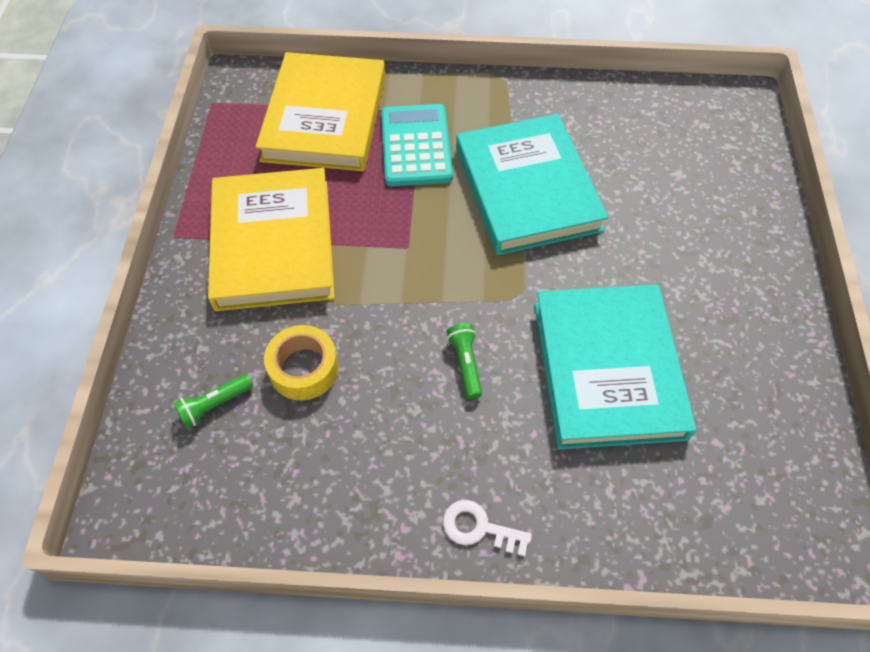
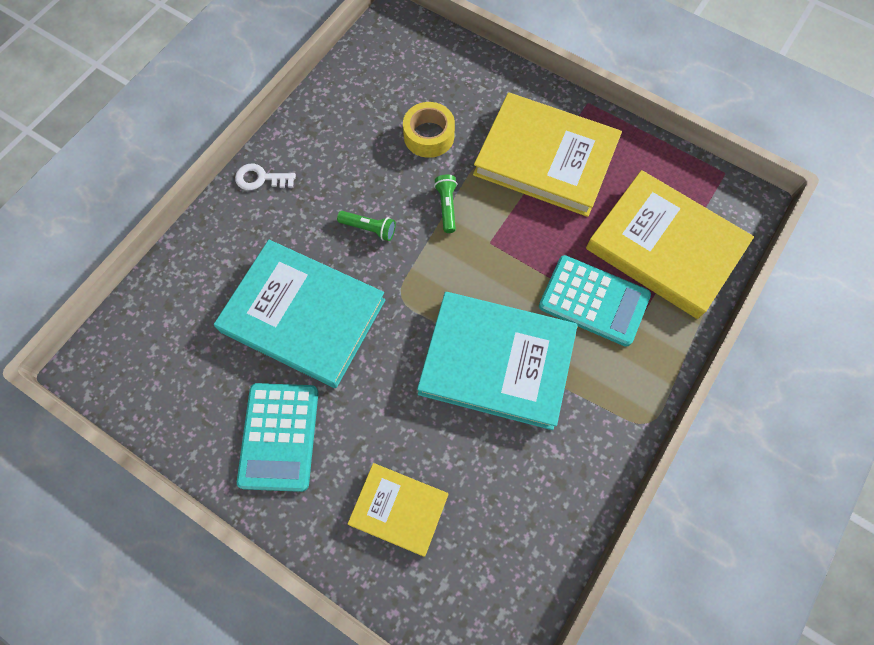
camera: 120 degrees right, 10 degrees up
green flashlight [173,374,253,428] -> green flashlight moved to [434,174,457,233]
white key [443,500,532,556] -> white key turned 135 degrees counterclockwise [235,164,296,190]
none -> turquoise calculator [237,383,318,492]
none -> yellow book [348,463,449,557]

